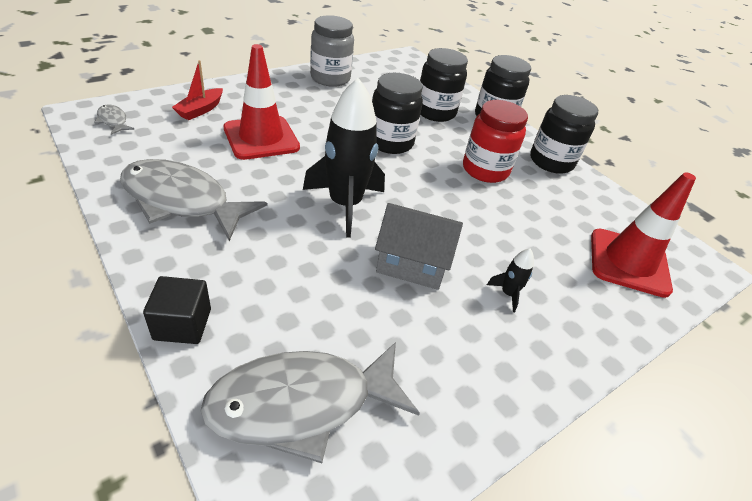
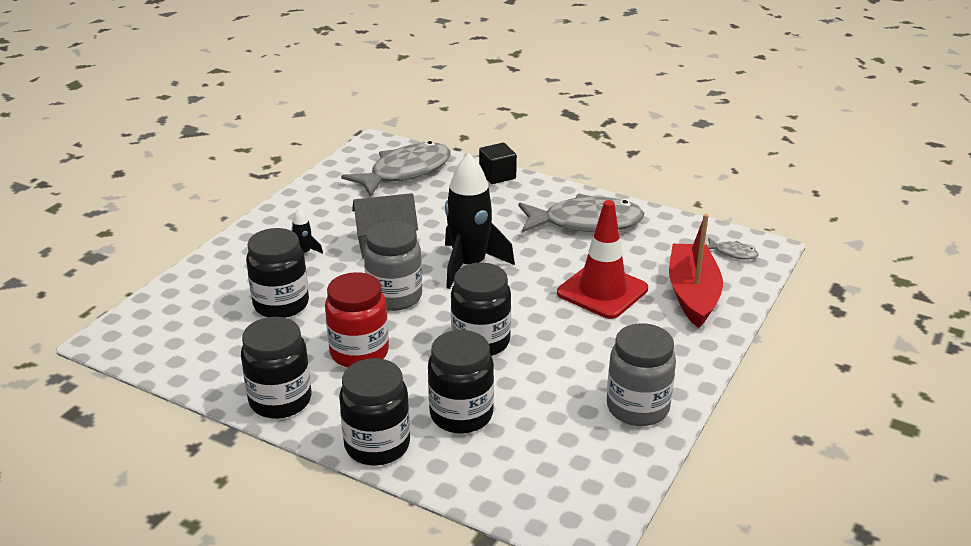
camera: 160 degrees right, 10 degrees down
red boat [172,60,223,120] -> red boat [669,214,723,328], size x1.78
red traffic cone [591,172,696,298] -> none
none -> black jar [246,228,309,318]
none -> grey jar [364,221,422,311]

